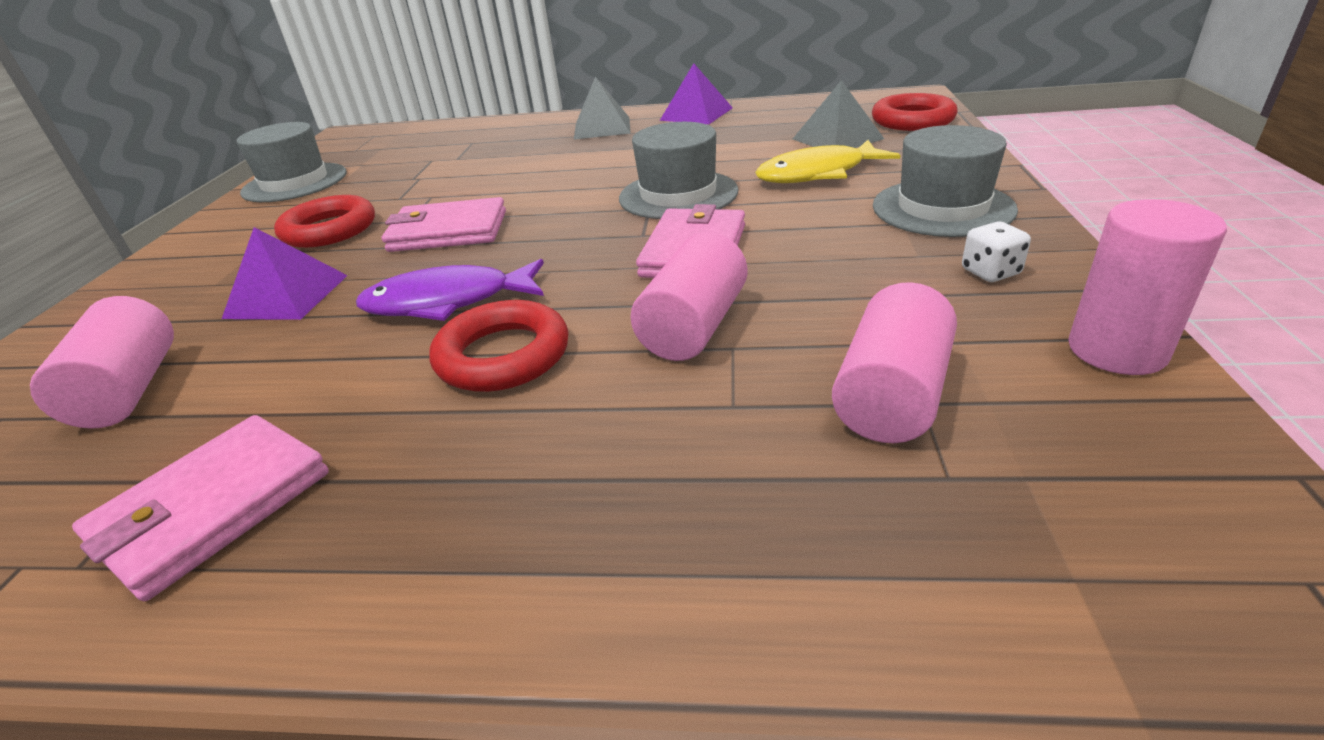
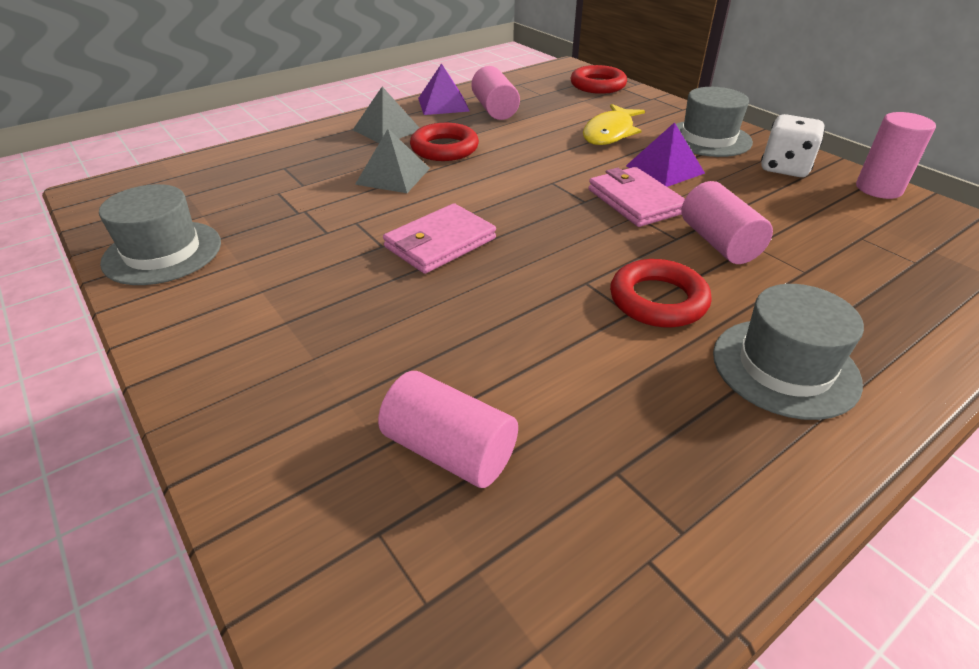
camera: 45 degrees left, 5 degrees up
pink wallet [72,415,329,601] -> none
purple pyramid [222,227,348,320] -> purple pyramid moved to [626,122,705,187]
red ring [274,195,375,248] -> red ring moved to [410,123,479,161]
purple fish [356,259,544,321] -> none
grey hat [619,122,738,219] -> grey hat moved to [713,284,864,420]
grey pyramid [793,80,884,148] -> grey pyramid moved to [355,129,430,193]
pink cylinder [832,282,957,443] -> pink cylinder moved to [471,66,520,120]
white dice [962,222,1031,282] -> white dice [761,114,825,177], size x1.82

